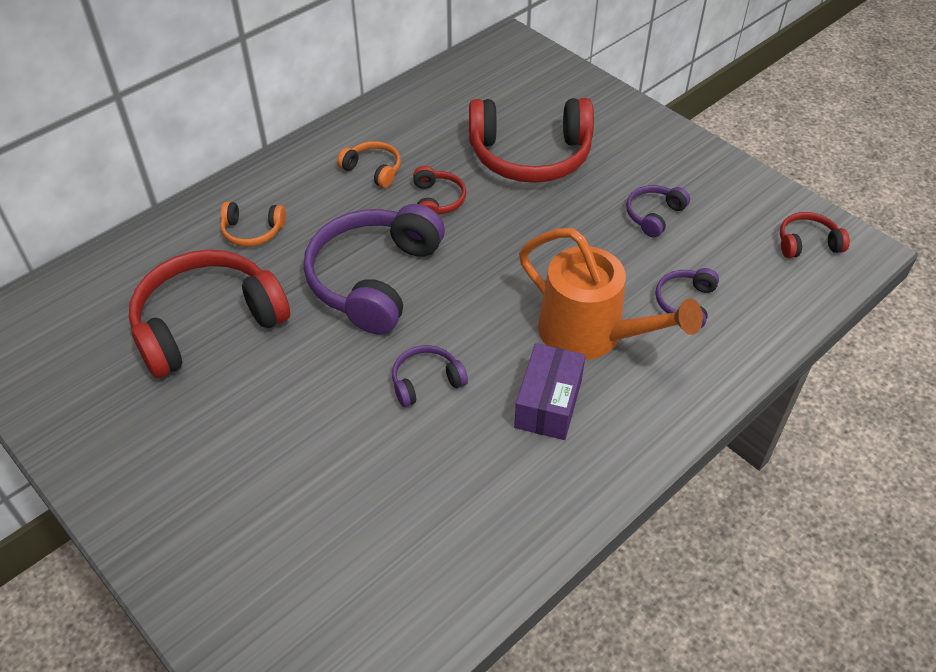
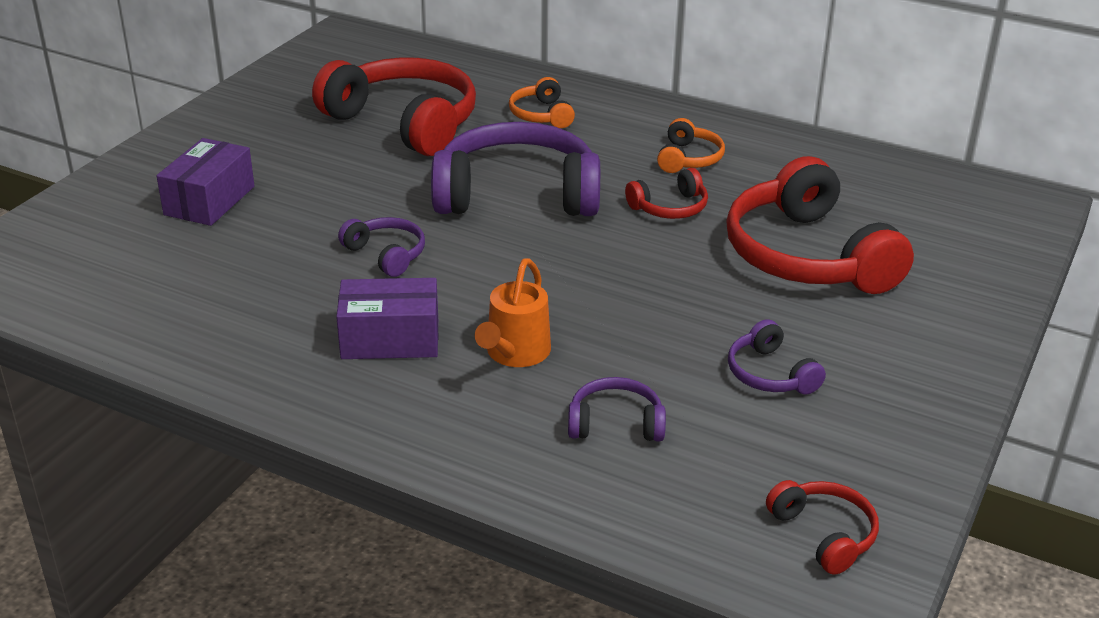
camera: 70 degrees right, 15 degrees down
orange watering can [519,228,703,360] -> orange watering can [475,258,551,367], size x0.59
purple headphones [626,185,690,238] -> purple headphones turned 135 degrees counterclockwise [728,319,826,395]
none -> purple box [156,138,255,226]

